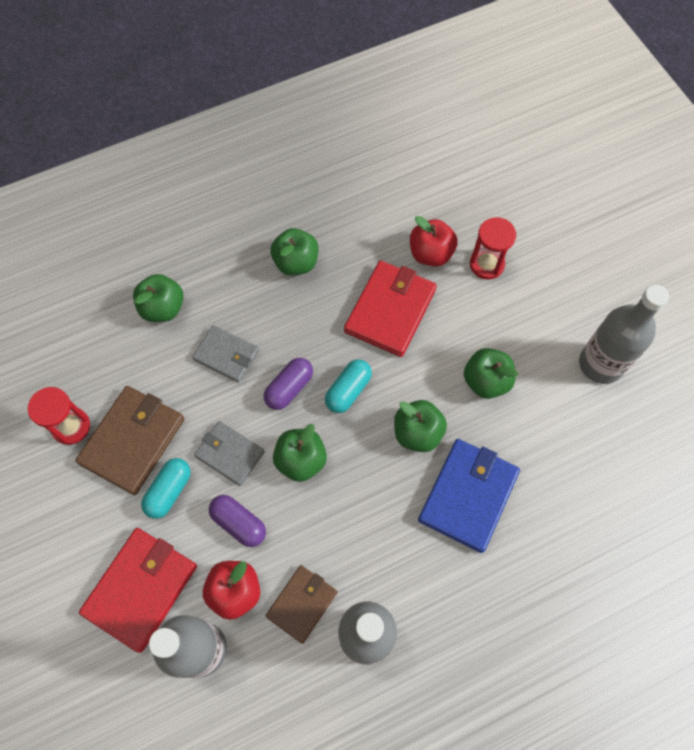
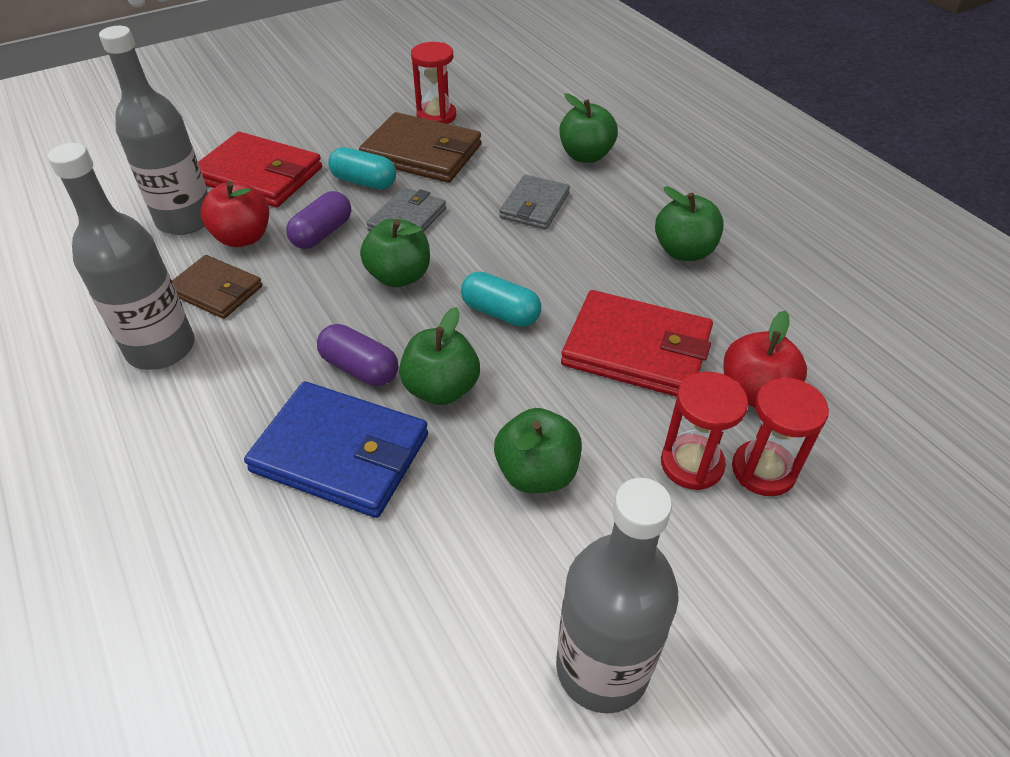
camera: 85 degrees right, 20 degrees down
purple capsule [264,358,313,410] -> purple capsule moved to [317,324,398,386]
none -> red hourglass [661,371,748,490]

